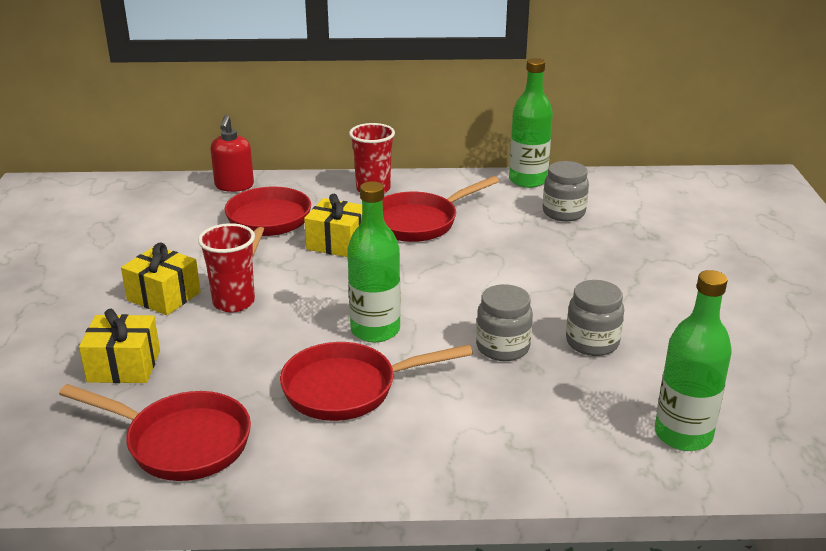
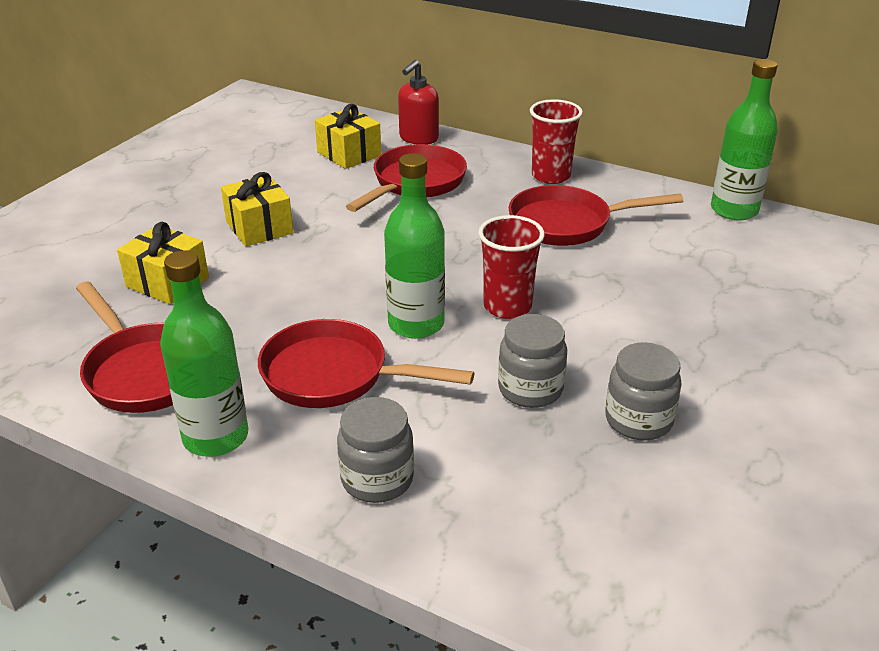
camera: 30 degrees right, 5 degrees up
red cup [198,223,255,312] -> red cup moved to [478,215,545,319]
yellow gift [304,194,362,257] -> yellow gift moved to [315,104,381,169]
grey jar [543,161,589,222] -> grey jar moved to [337,397,414,503]
green bottle [655,270,732,451] -> green bottle moved to [160,250,248,457]

